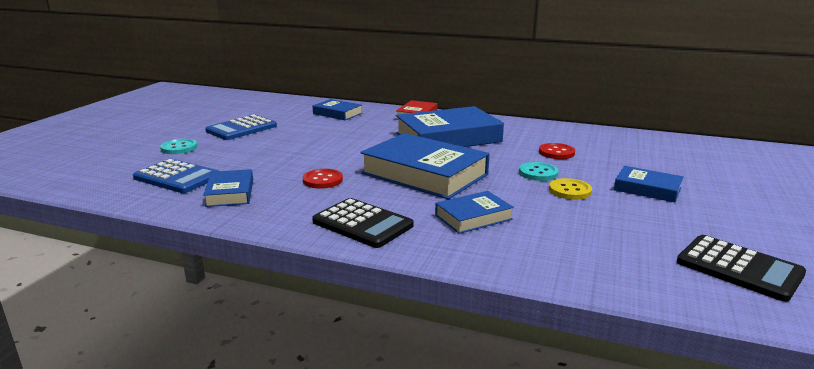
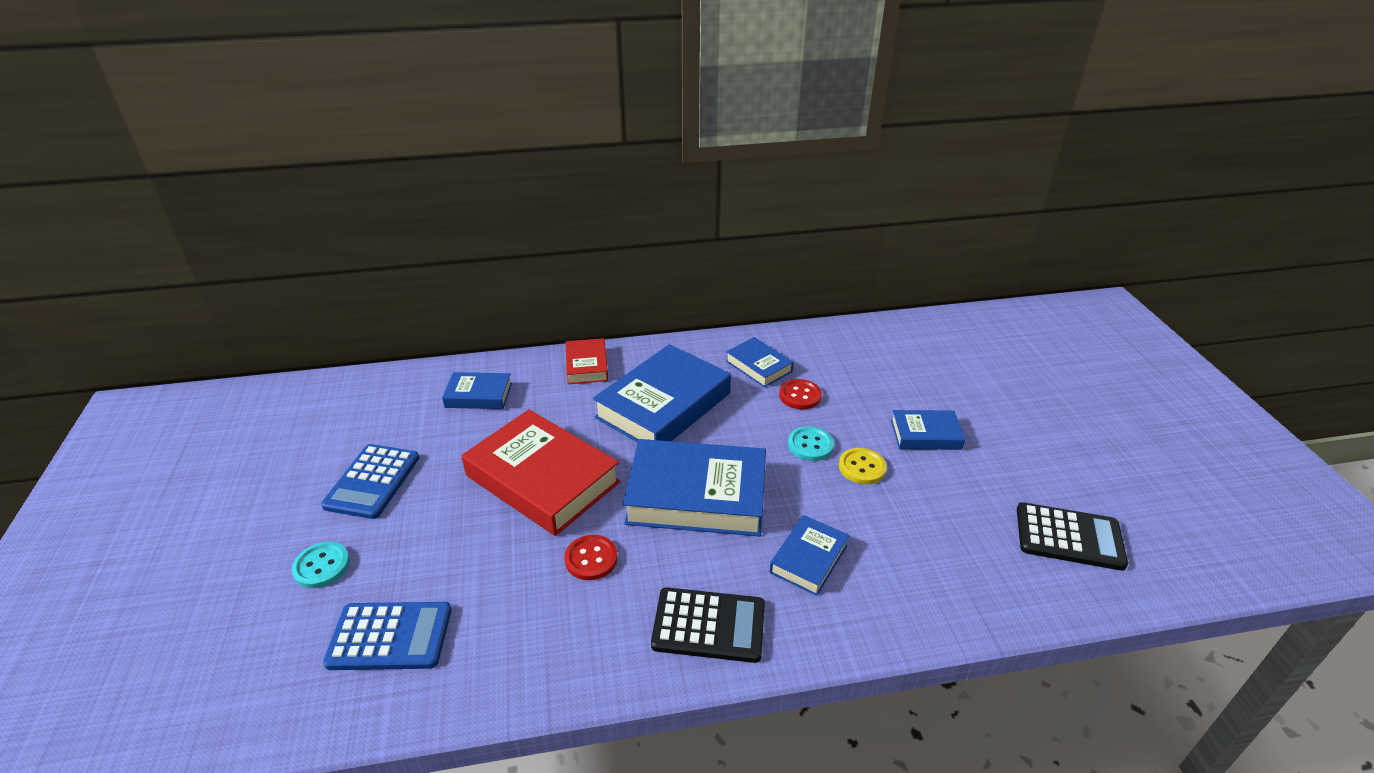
camera: 30 degrees left, 15 degrees up
blue book [203,169,253,207] -> blue book moved to [726,337,794,387]
none -> red book [461,409,620,536]

